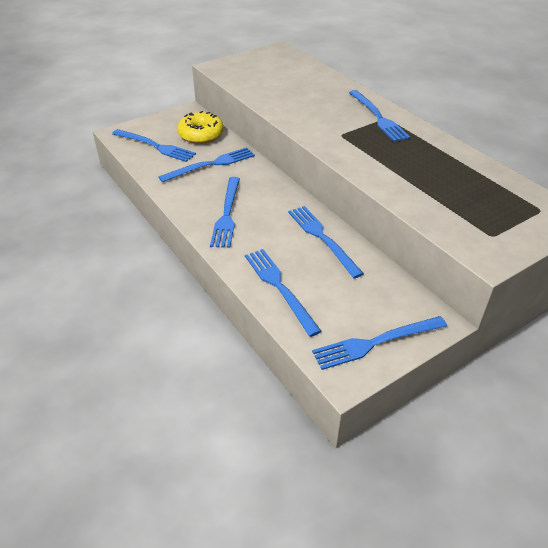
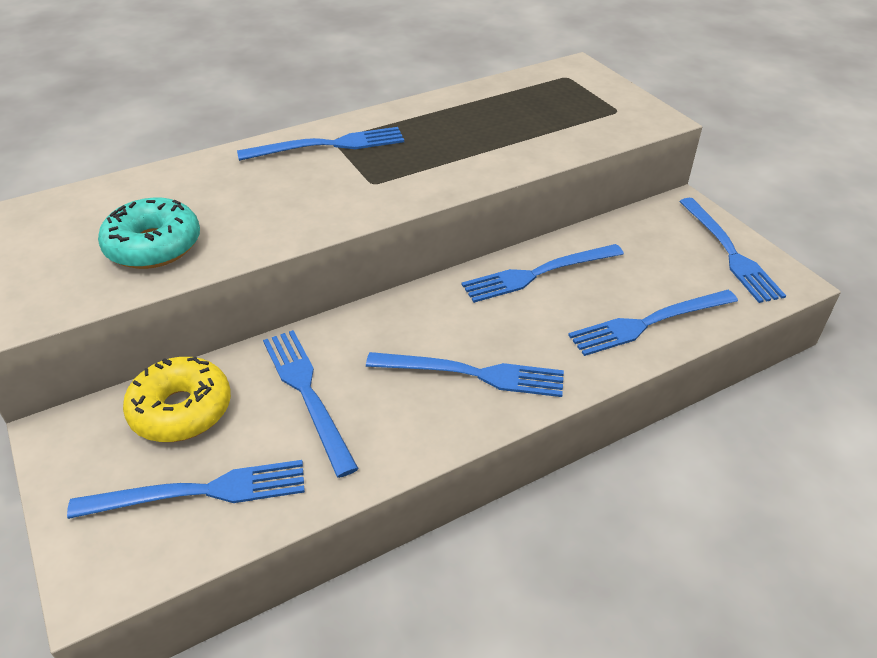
camera: 85 degrees left, 0 degrees up
blue fork [112,129,196,162] -> blue fork turned 45 degrees clockwise [67,460,305,519]
none -> turquoise donut [98,197,200,269]

